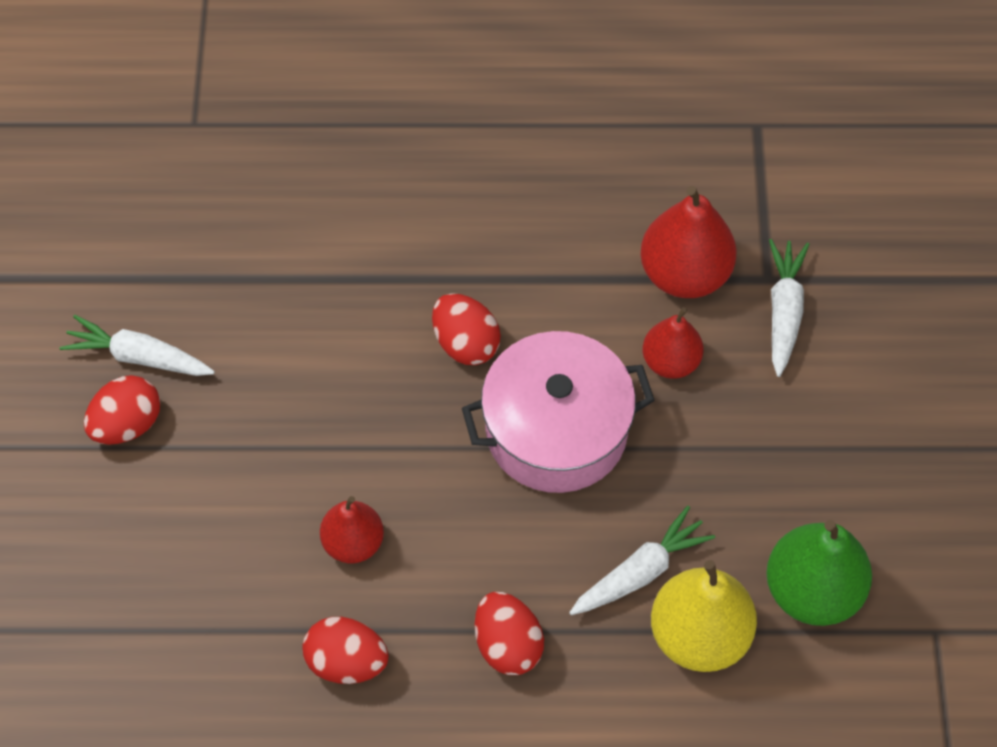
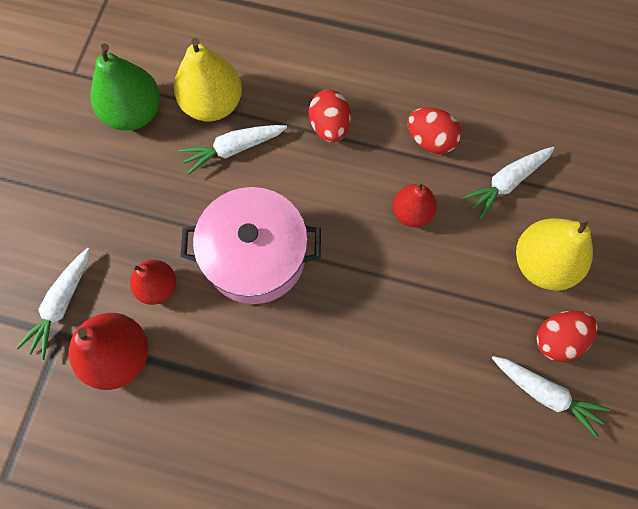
camera: 165 degrees left, 10 degrees up
red egg [432,293,501,365] -> none
none -> white carrot [461,147,555,220]
none -> yellow pear [516,215,593,291]

